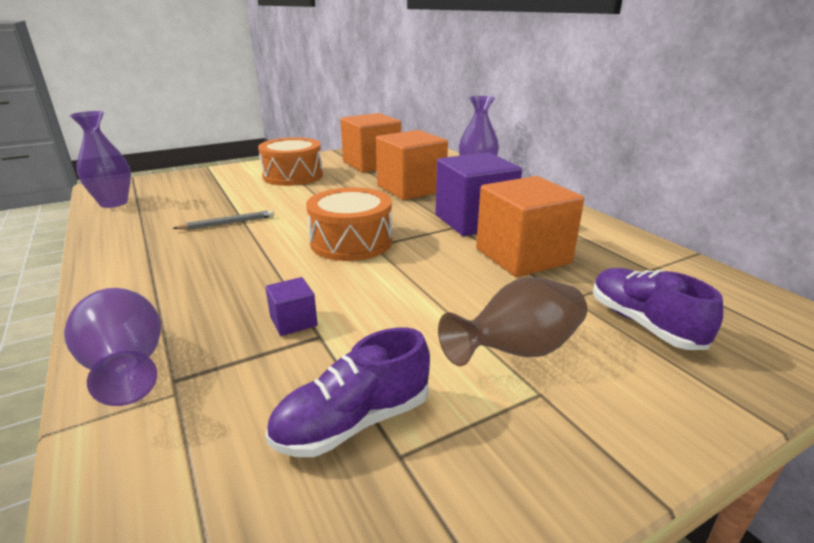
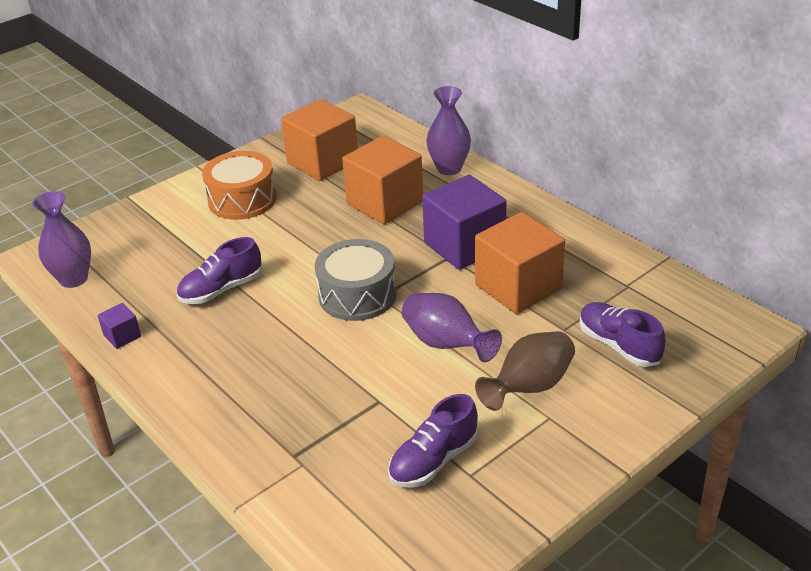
camera: 10 degrees left, 10 degrees up
purple vase [64,288,161,406] -> purple vase moved to [402,293,502,362]
grey pencil [172,210,274,230] -> purple shoe [177,237,262,304]
purple cube [265,277,318,336] -> purple cube moved to [98,303,141,349]
orange drum [306,187,392,261] -> grey drum [315,239,397,321]

